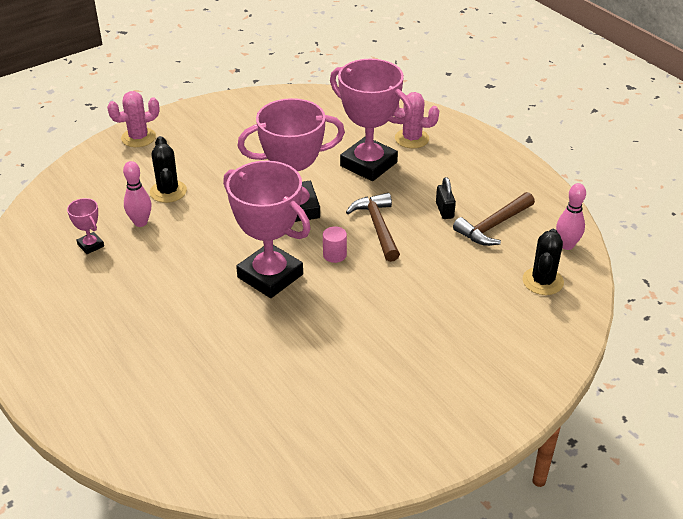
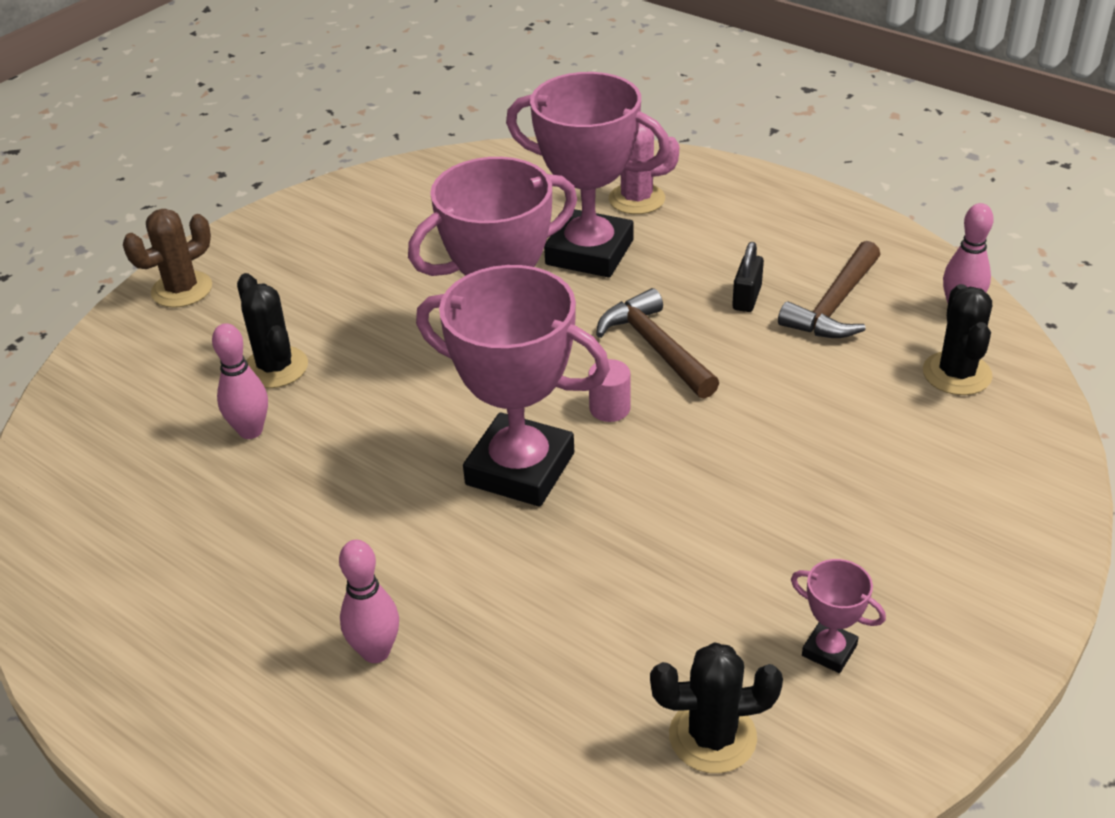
camera: 15 degrees left, 0 degrees up
pink trophy [67,198,104,254] -> pink trophy moved to [791,559,886,673]
pink cactus [107,91,160,147] -> brown cactus [123,209,212,308]
black padlock [436,177,456,219] -> black padlock turned 45 degrees clockwise [732,242,764,312]
none -> pink bowling pin [339,540,399,663]
none -> black cactus [650,642,783,773]

